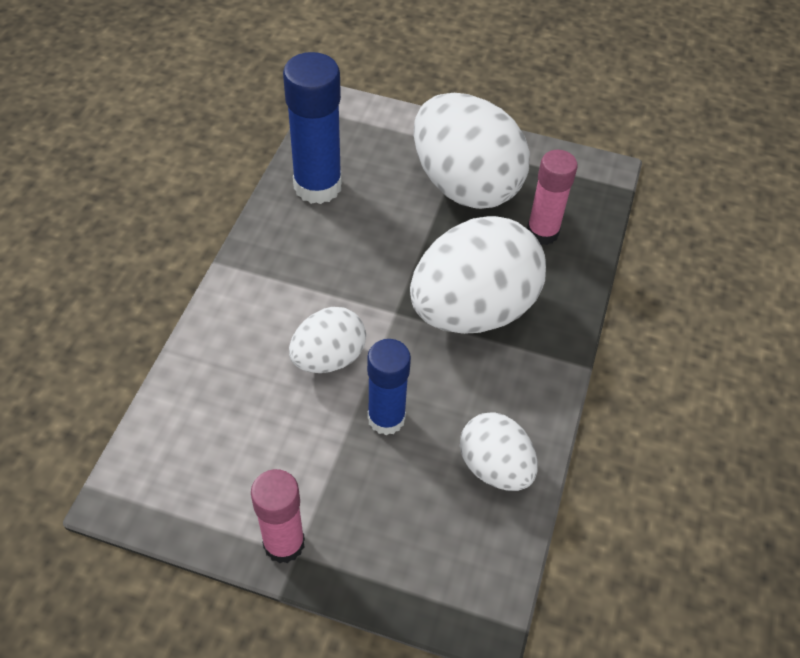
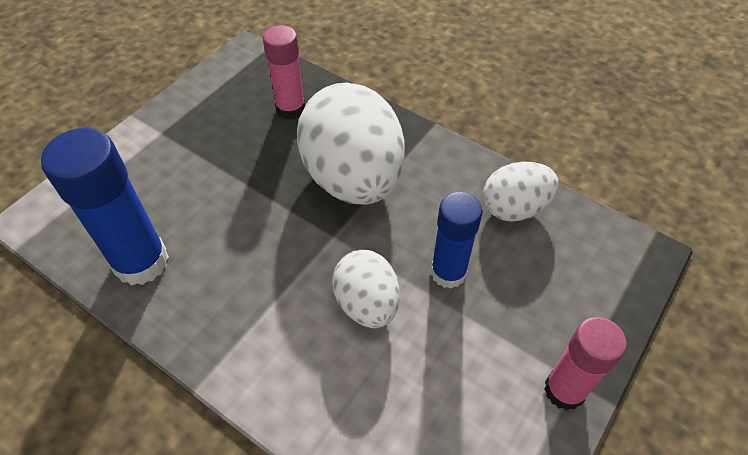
camera: 70 degrees left, 0 degrees up
white egg [414,93,530,209] -> none

